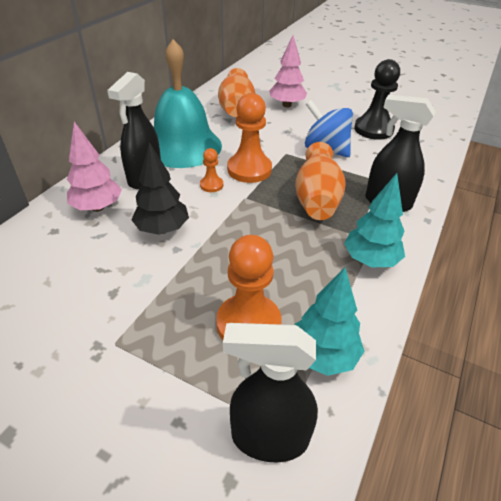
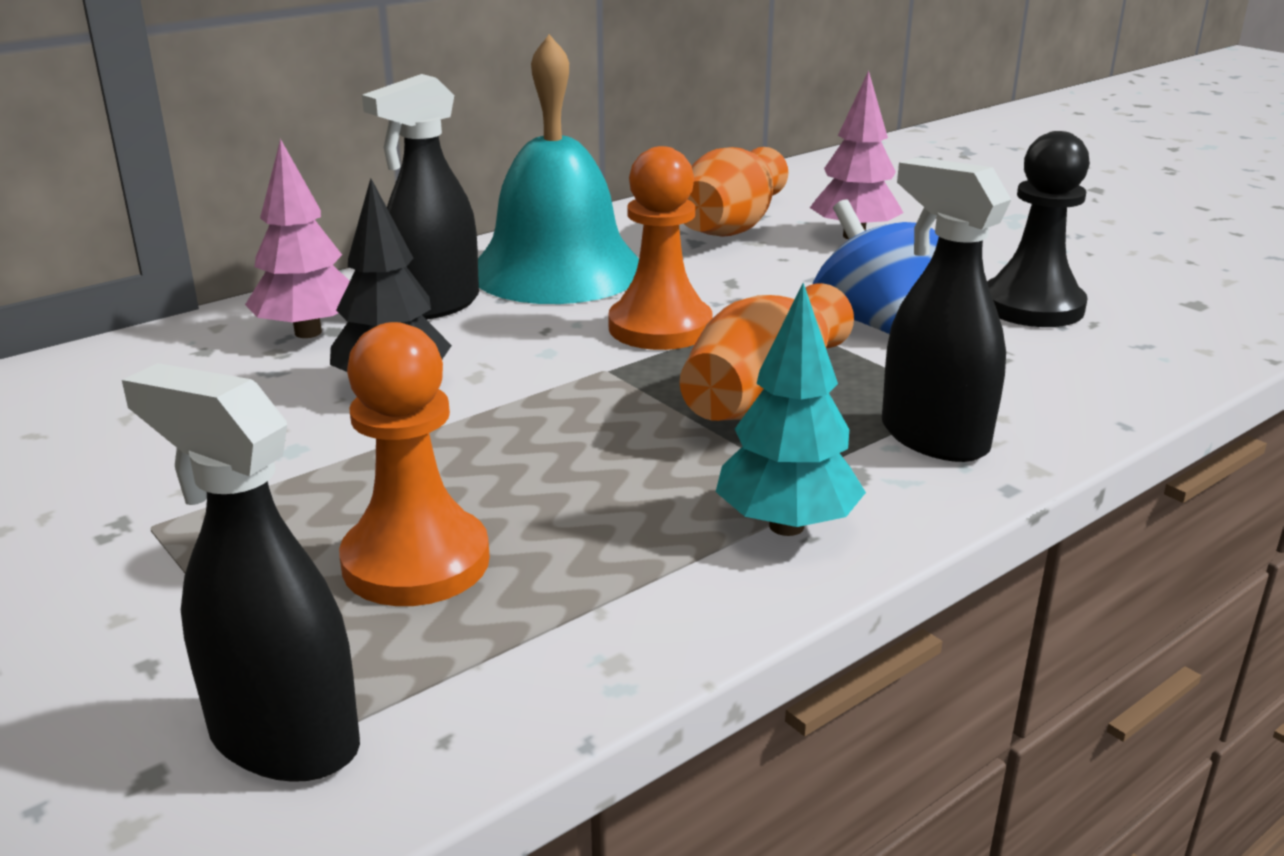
camera: 25 degrees right, 15 degrees down
orange pawn [200,148,223,192] -> none
turquoise tree [294,268,364,376] -> none

